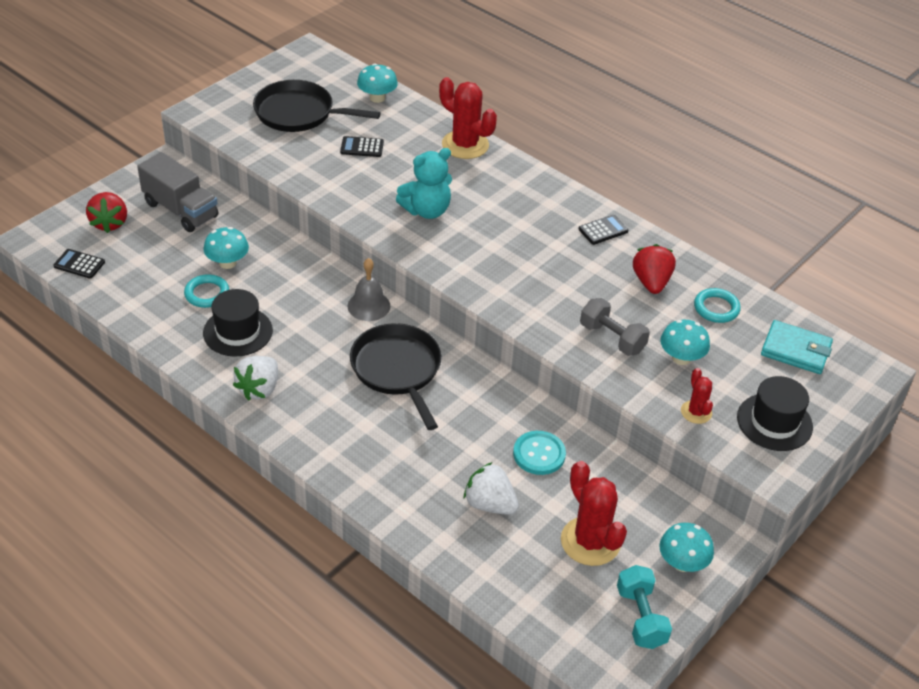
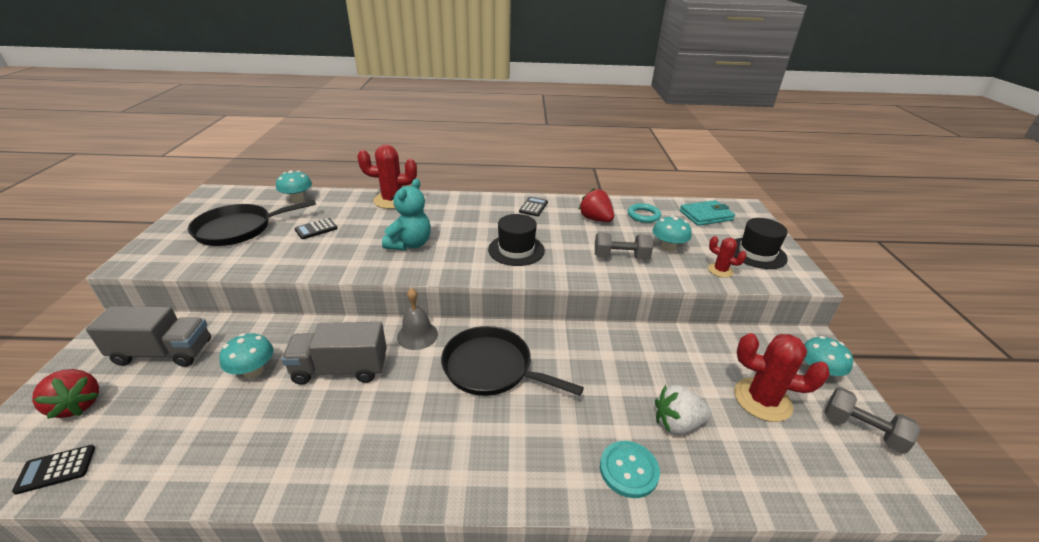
camera: 40 degrees left, 10 degrees down
turquoise ring [184,274,229,308] -> none
black hat [203,289,273,357] -> black hat moved to [488,214,545,266]
white strawberry [233,356,278,401] -> none
turquoise button [513,431,566,475] -> turquoise button moved to [600,441,660,498]
turquoise dumbbell [617,565,672,649] -> grey dumbbell [825,387,921,454]
none -> grey truck [281,322,387,385]

